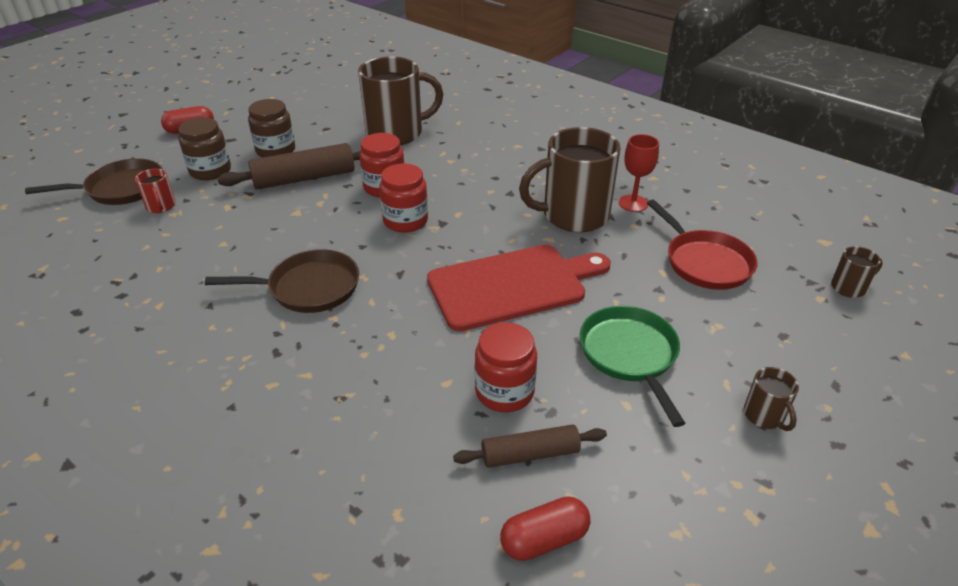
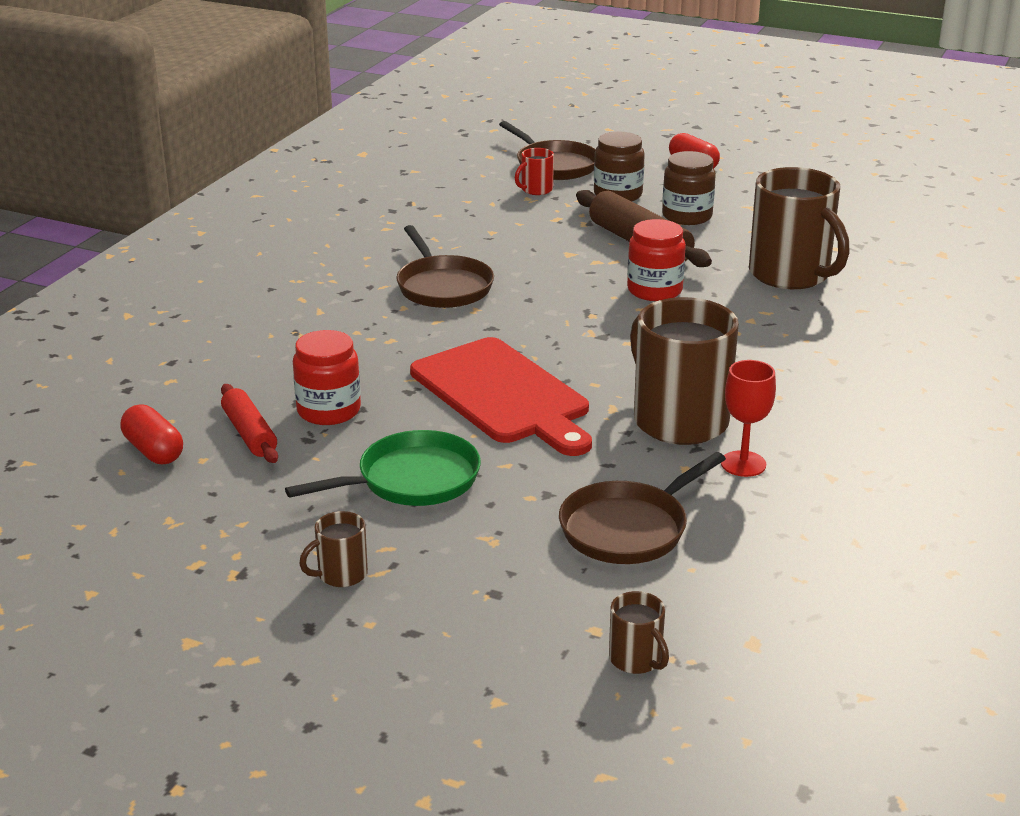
camera: 75 degrees right, 10 degrees down
red jar [379,163,428,233] -> none
brown rolling pin [453,424,607,468] -> red rolling pin [221,384,278,463]
red pan [647,199,758,290] -> brown pan [559,452,726,564]

